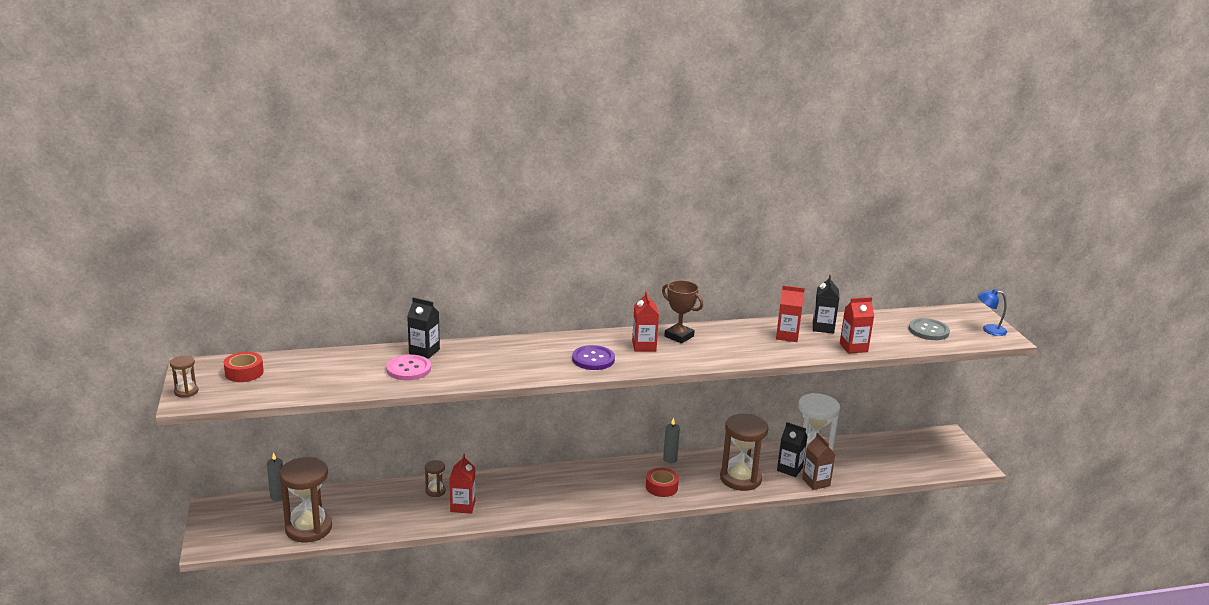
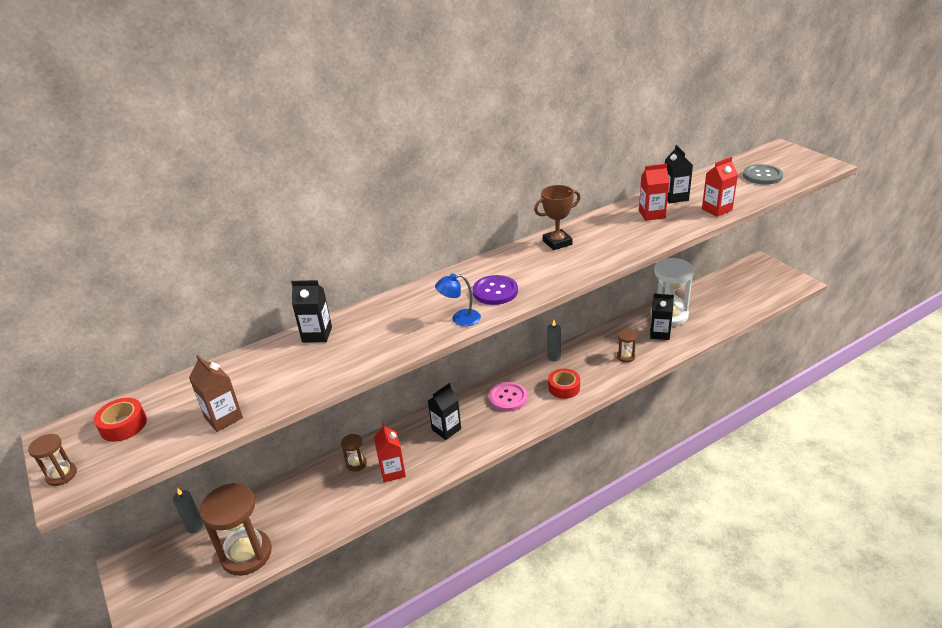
camera: 15 degrees left, 10 degrees up
pink button [386,355,431,380] -> pink button moved to [489,382,527,411]
red carton [632,291,659,352] -> none
brown trophy [662,280,703,343] -> brown trophy turned 45 degrees counterclockwise [534,185,581,250]
brown hourglass [720,414,768,491] -> brown hourglass [617,329,637,363], size x0.46
brown carton [802,433,835,490] -> brown carton moved to [189,354,243,432]
blue lamp [978,289,1007,336] -> blue lamp moved to [435,273,481,326]
none -> black carton [428,383,461,440]

